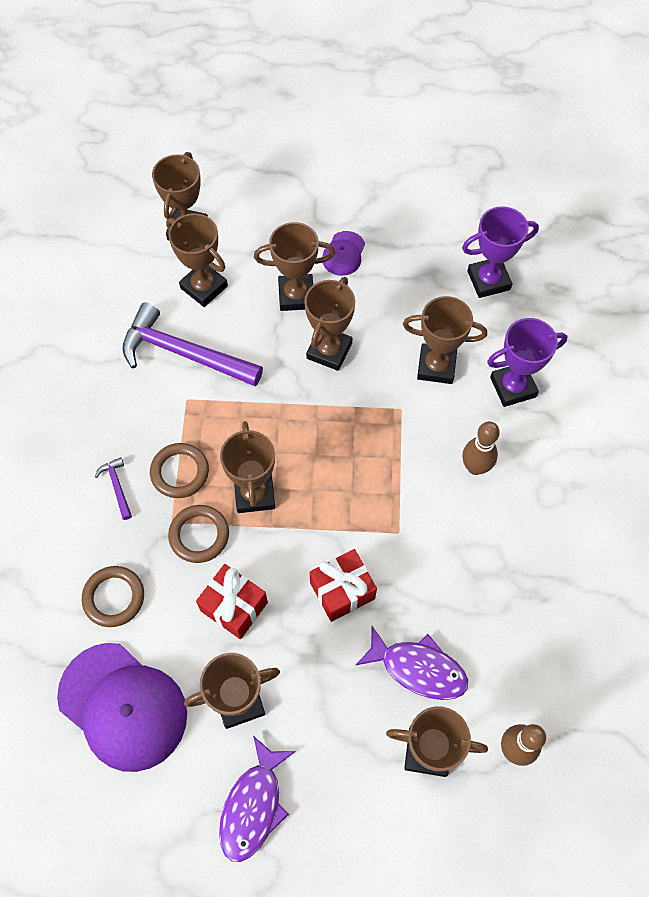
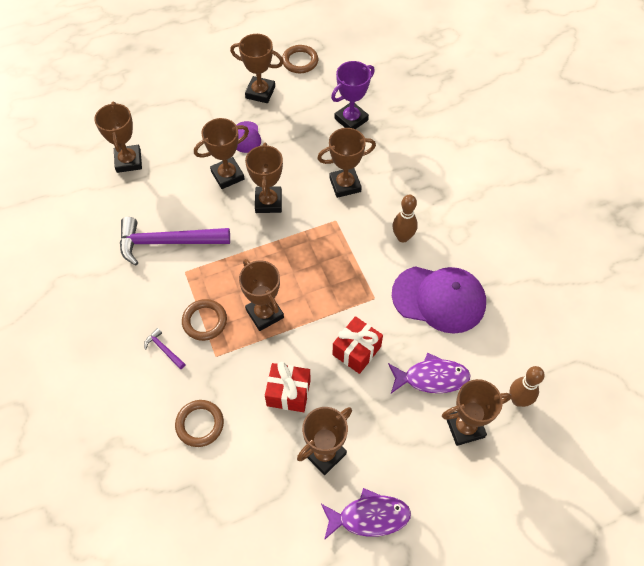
camera: 25 degrees left, 5 degrees down
purple cap [57,643,187,772] -> purple cap moved to [392,266,486,334]
brown trophy [166,213,228,307] -> brown trophy moved to [230,34,283,103]
brown ring [168,505,229,563] -> brown ring moved to [282,45,318,73]
purple fish [219,736,296,862] -> purple fish turned 90 degrees counterclockwise [321,488,411,540]
purple trophy [487,318,568,407] -> none

